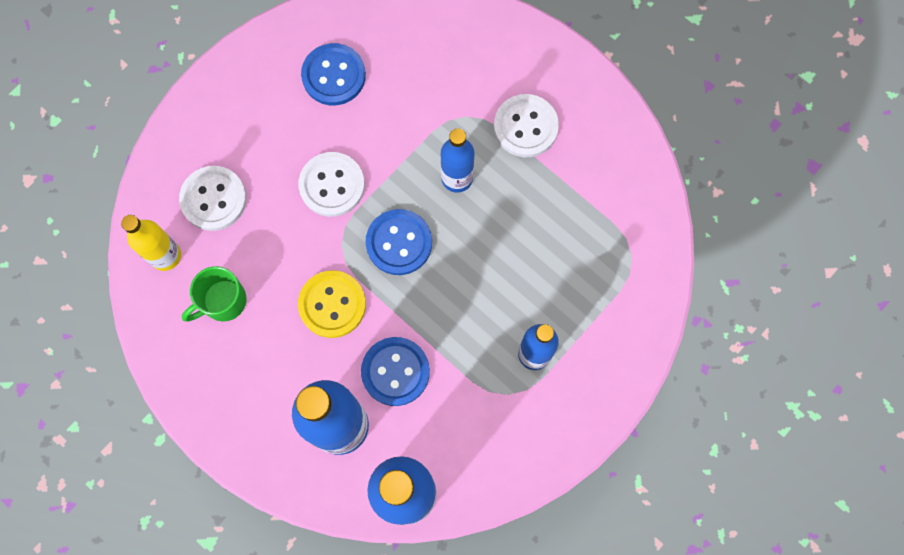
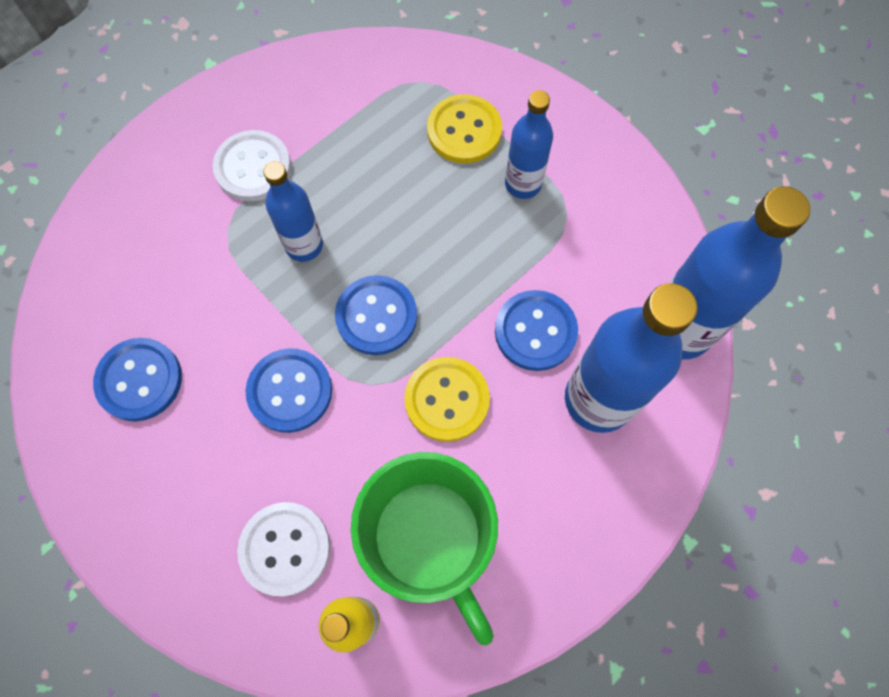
camera: 85 degrees left, 5 degrees down
green mug [182,266,246,322] -> green mug [351,452,498,646], size x1.97
white button [299,152,365,217] -> blue button [246,348,332,433]
none -> yellow button [427,94,502,164]

